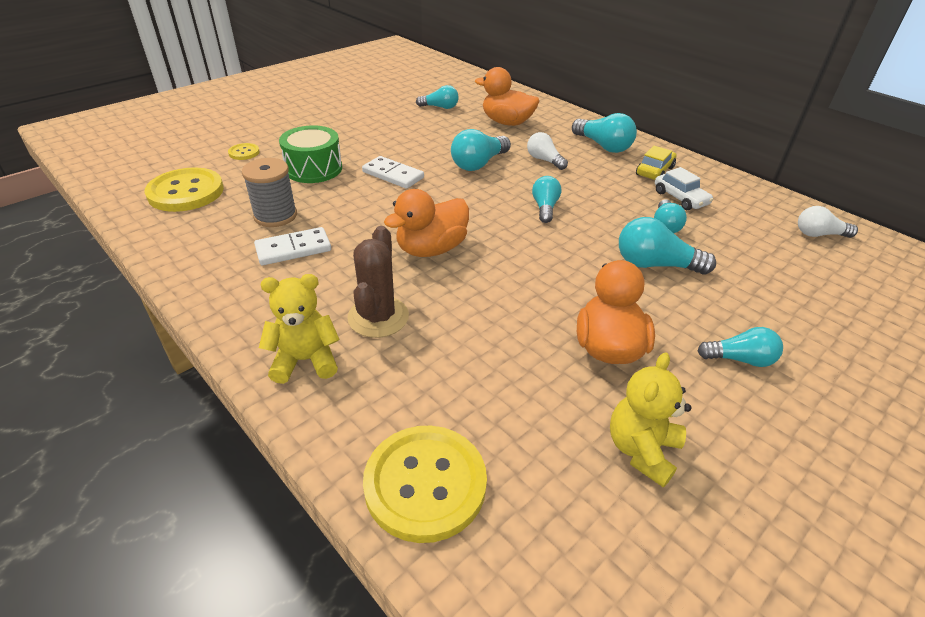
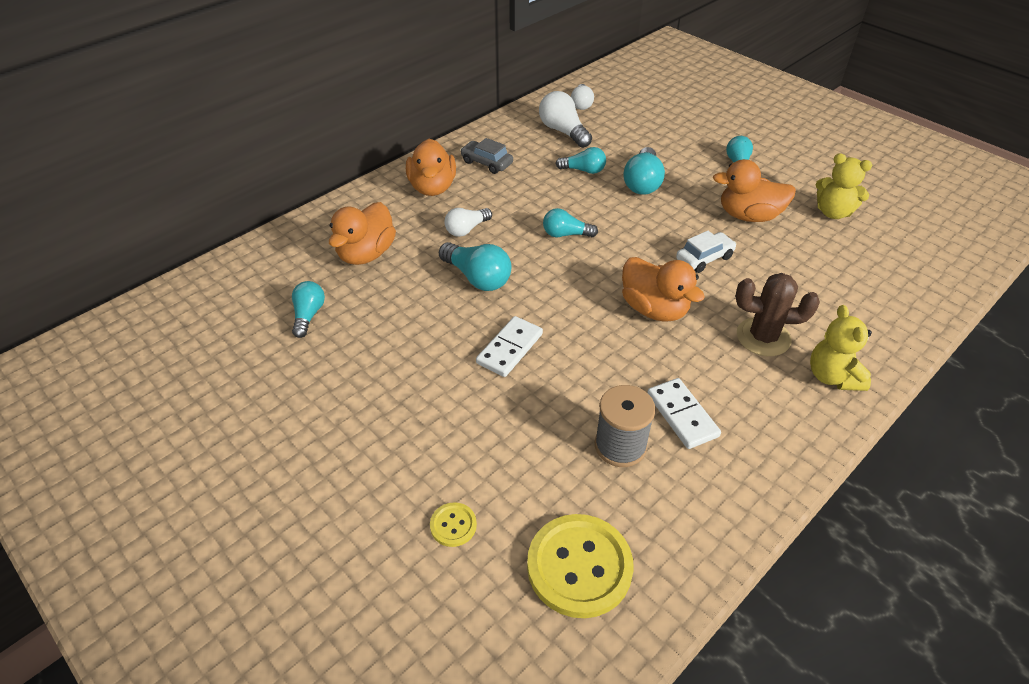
camera: 90 degrees left, 5 degrees up
green drum [279,126,342,183] -> none
yellow button [363,425,487,543] -> none
turquoise light bulb [572,113,637,153] -> orange duck [406,139,456,196]
yellow car [636,146,676,180] -> grey car [460,138,513,174]
white car [655,167,714,210] -> white car moved to [676,231,737,273]
none -> white light bulb [539,91,592,148]

